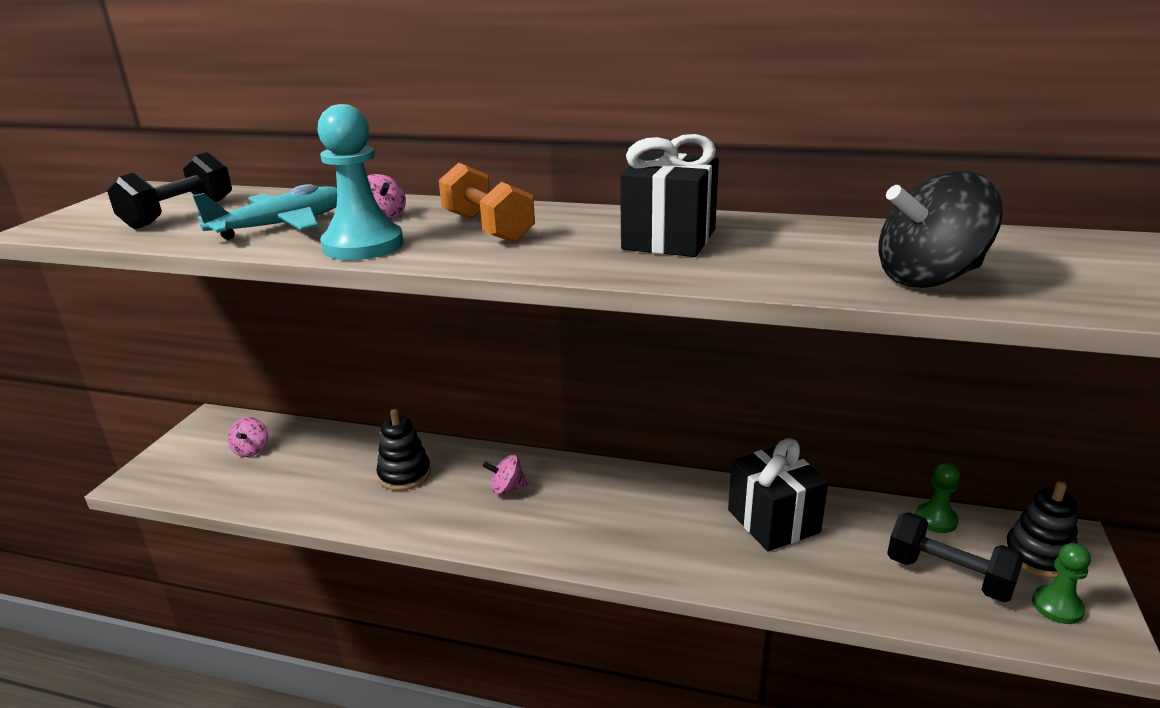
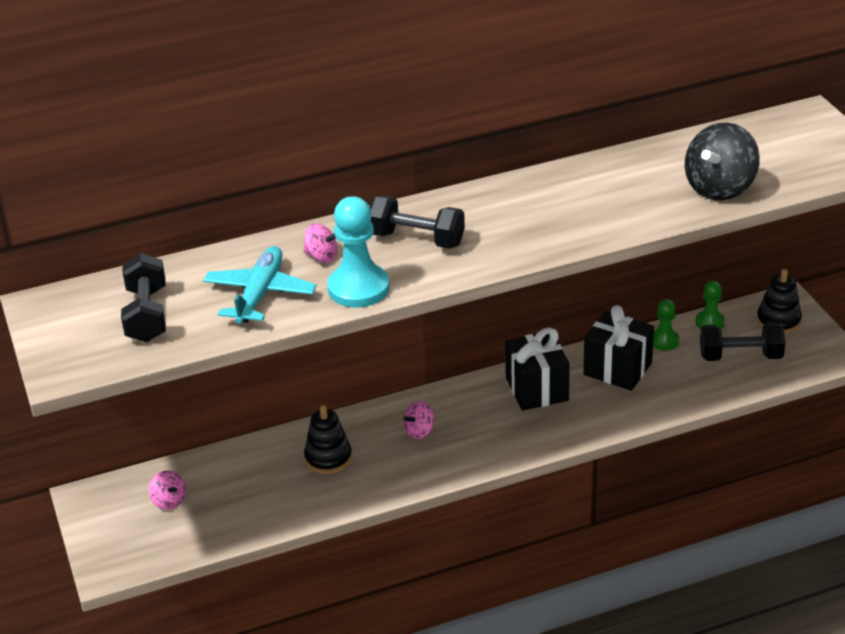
camera: 35 degrees left, 10 degrees up
orange dumbbell [439,163,535,243] -> black dumbbell [370,196,465,249]
black gift [620,134,719,257] -> black gift moved to [505,328,570,411]
green pawn [1032,543,1091,624] -> green pawn moved to [653,299,679,351]

